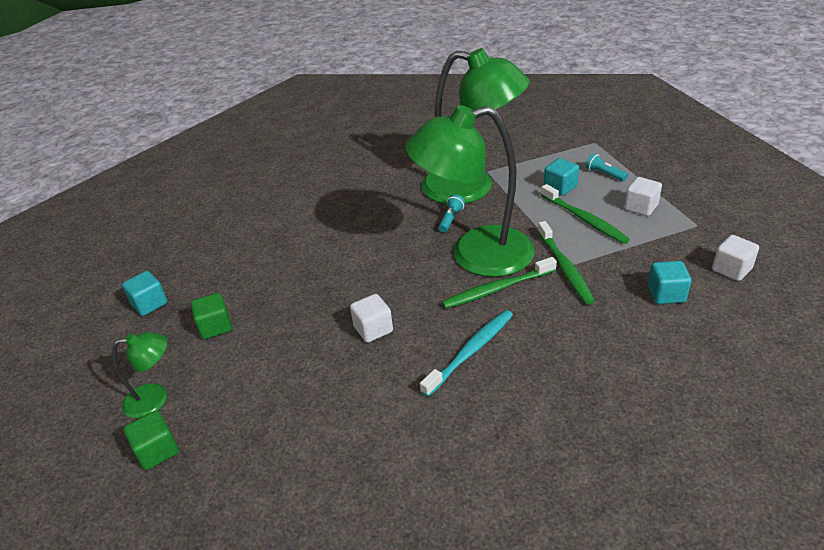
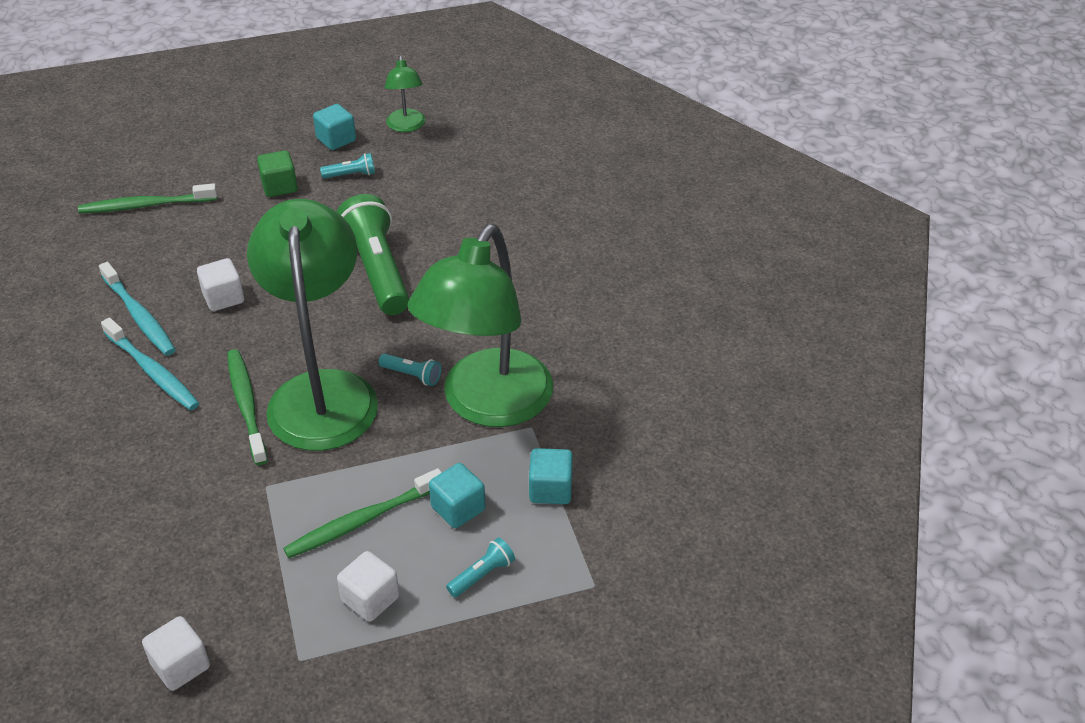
camera: 90 degrees right, 5 degrees up
green lamp [112,332,167,418] -> green lamp moved to [385,55,425,132]
green cube [124,410,179,470] -> none
green toothbrush [538,221,595,305] -> green toothbrush moved to [78,183,217,213]
turquoise cube [648,261,691,304] -> turquoise cube moved to [529,448,573,504]
none -> turquoise toothbrush [99,262,176,356]
none -> turquoise flashlight [320,153,375,178]
none -> green flashlight [337,194,409,315]

